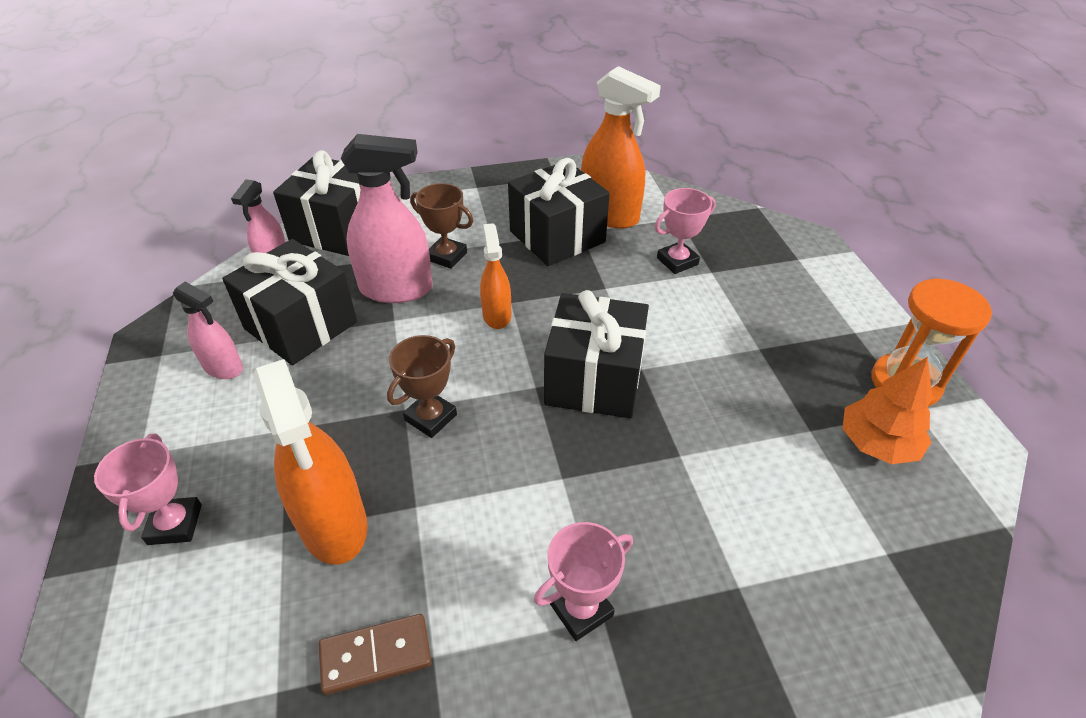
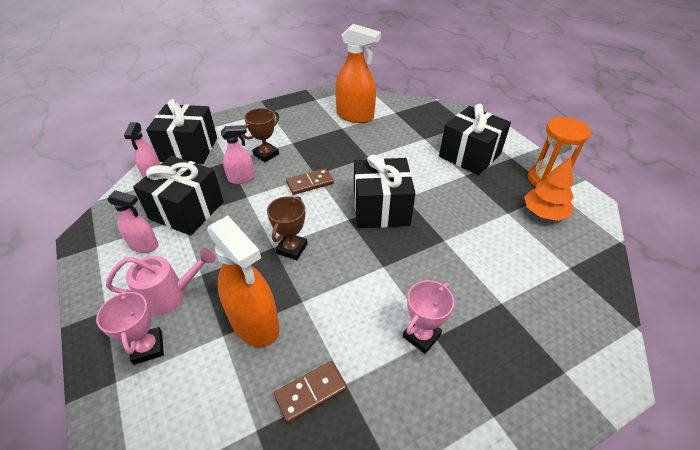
camera: 15 degrees left, 0 degrees up
pink spray bottle [341,134,433,303] -> pink spray bottle [221,125,255,184], size x0.58
brown trophy [410,183,473,269] -> brown trophy turned 60 degrees counterclockwise [242,108,279,162]
orange spray bottle [480,223,511,329] -> brown domino [286,168,334,195]
black gift [508,158,610,266] -> black gift moved to [439,104,511,175]
pink trophy [655,188,716,274] -> none
none -> pink watering can [106,248,216,316]

